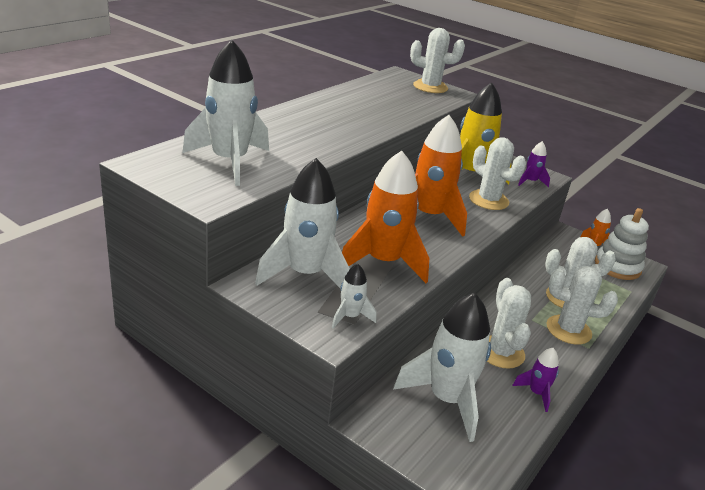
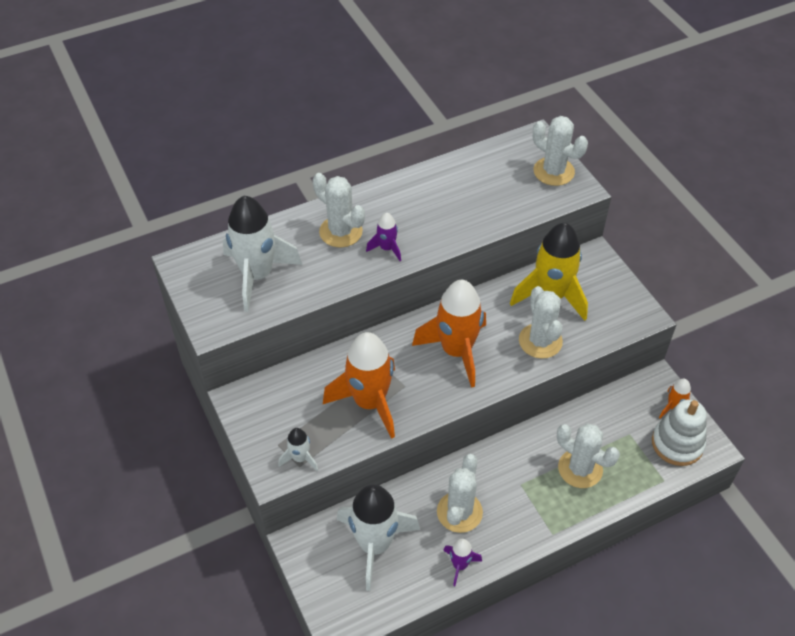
camera: 30 degrees right, 20 degrees up
white rocket [255,158,350,288] -> none
purple rocket [518,141,550,187] -> purple rocket moved to [366,213,401,261]
white cactus [547,266,618,345] -> white cactus moved to [313,173,365,248]

